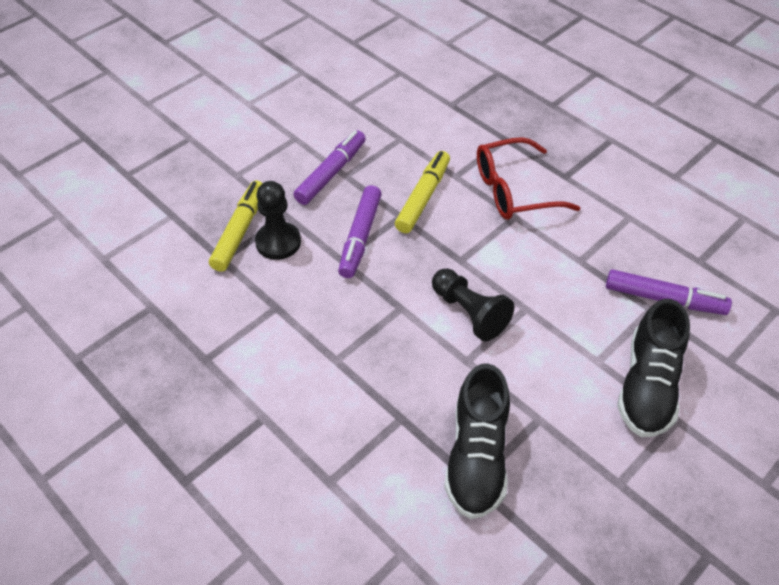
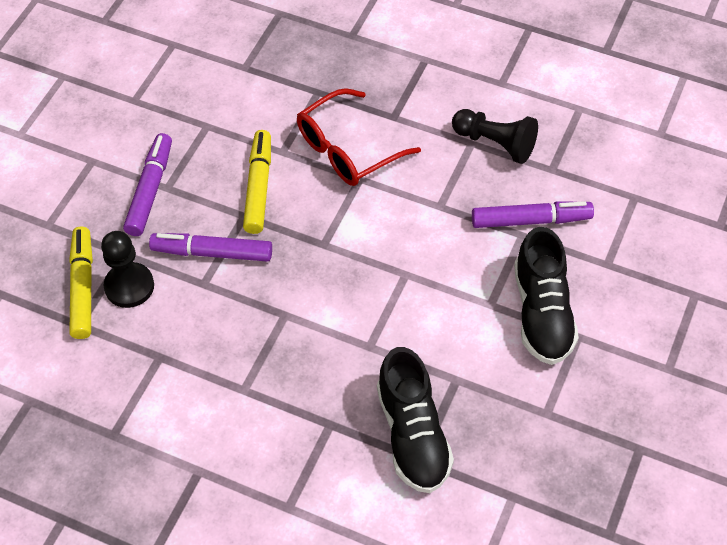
camera: 20 degrees left, 5 degrees up
purple marker [338,185,382,278] -> purple marker turned 105 degrees clockwise [149,233,272,262]
black pawn [432,268,514,341] -> black pawn moved to [452,109,538,164]

